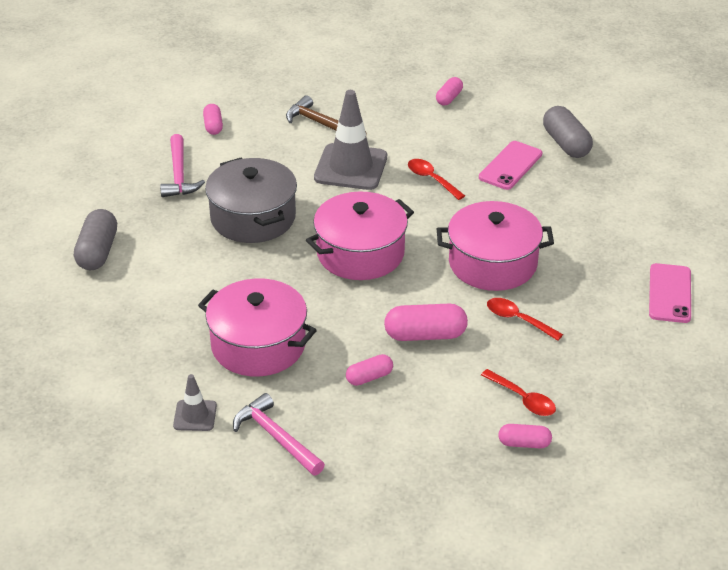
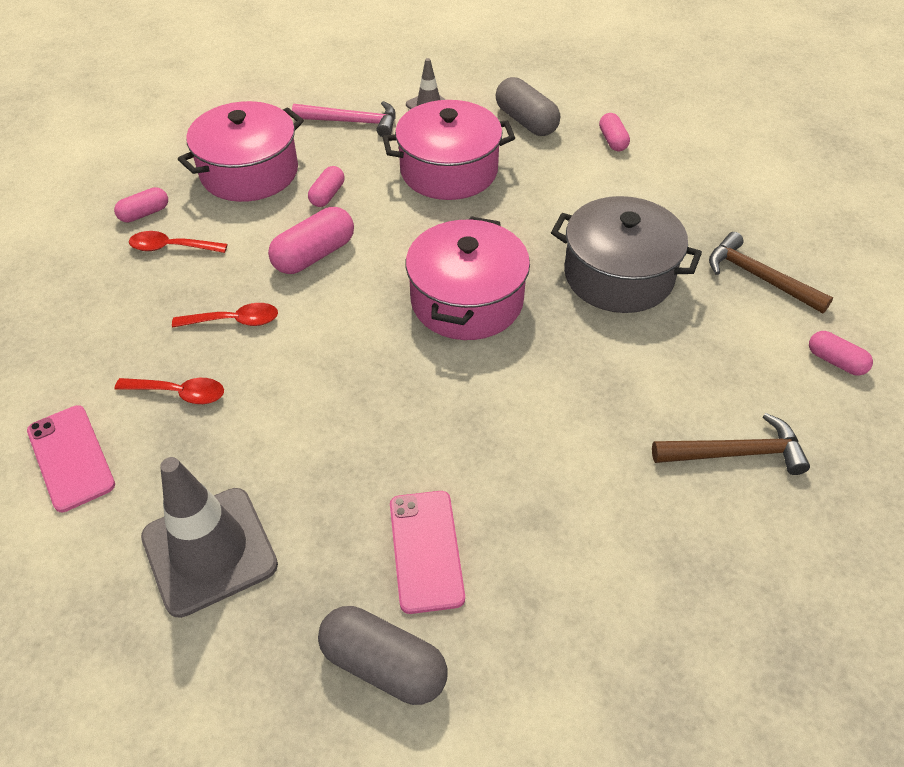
camera: 140 degrees right, 10 degrees up
grey capsule [74,209,117,270] -> grey capsule moved to [495,77,560,136]
pink hammer [160,134,205,197] -> brown hammer [709,232,833,313]
grey traffic cone [314,90,387,190] -> grey traffic cone moved to [141,457,278,618]
red spoon [408,159,465,200] -> red spoon moved to [115,378,224,404]
pink capsule [436,77,463,106] -> pink capsule moved to [599,113,630,151]
pink pot [437,201,554,291] -> pink pot moved to [178,101,304,202]

